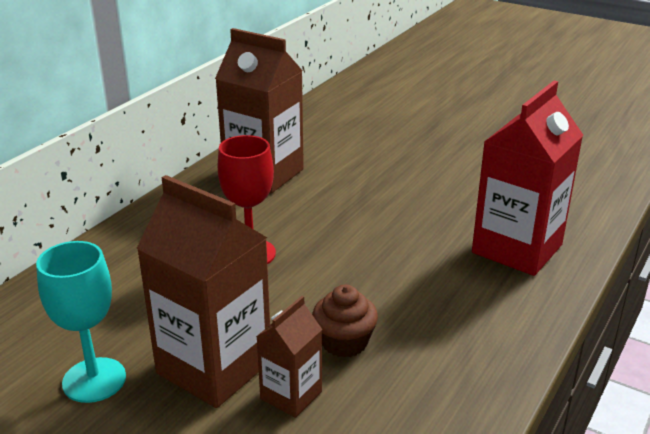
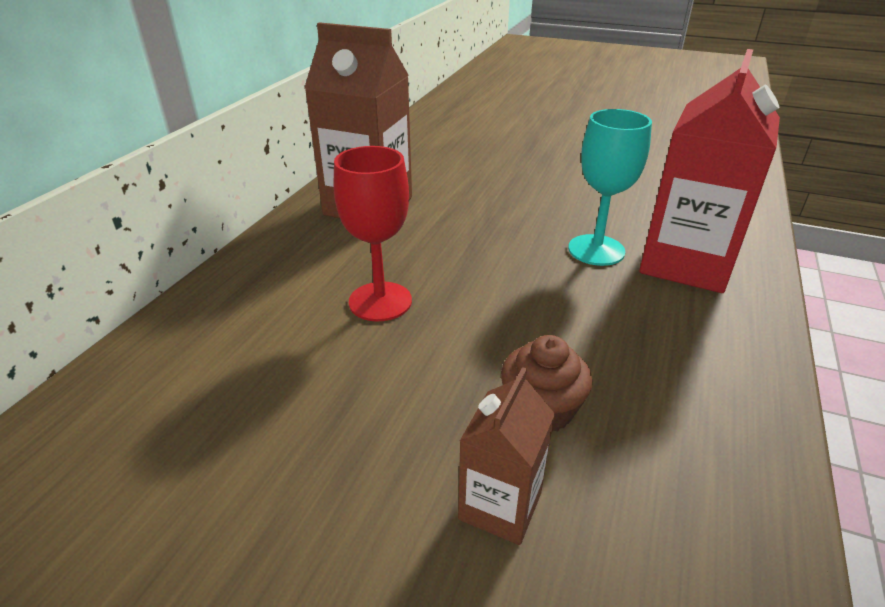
camera: 10 degrees left, 5 degrees up
turquoise goblet [36,241,126,403] -> turquoise goblet moved to [568,109,652,266]
brown carton [136,175,270,408] -> none

